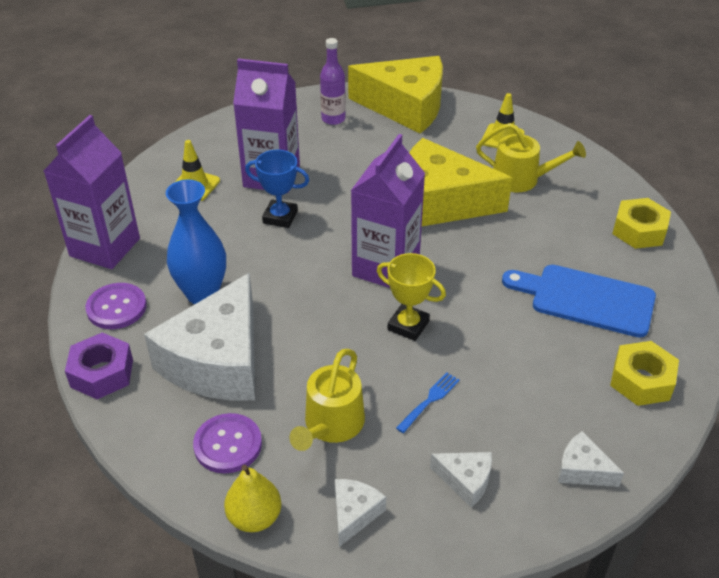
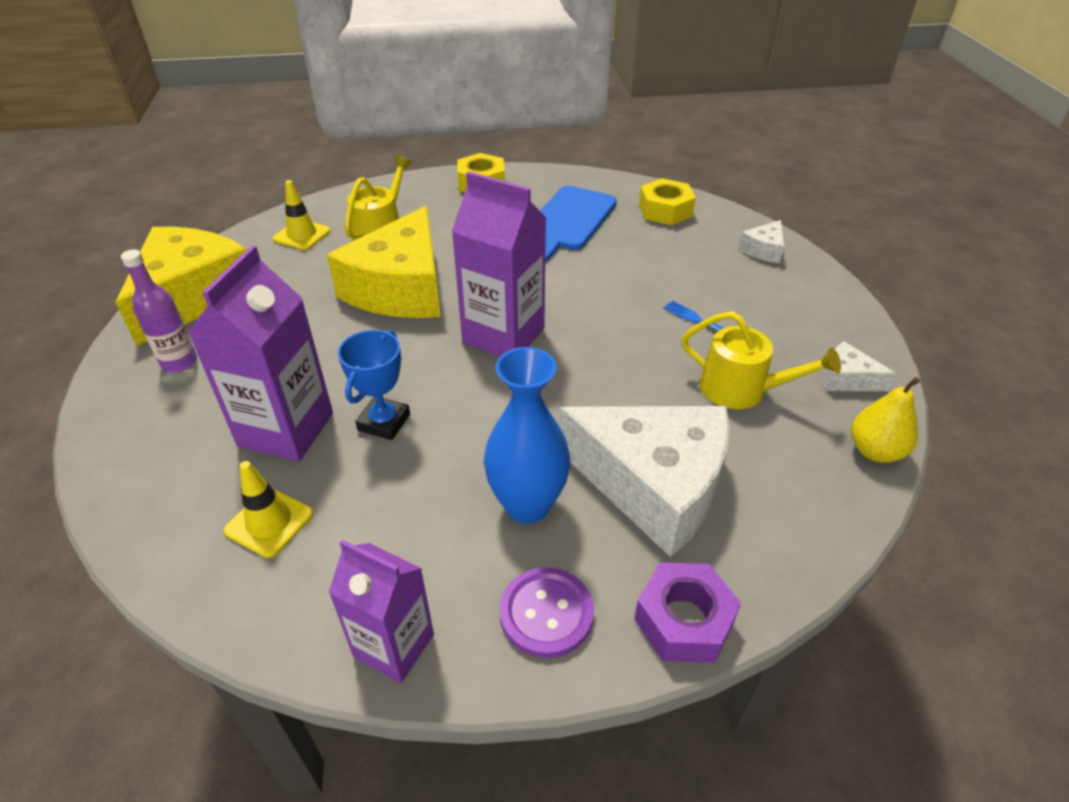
camera: 85 degrees left, 0 degrees up
purple carton [44,115,140,269] -> purple carton [328,539,434,683], size x0.65
purple button [193,413,262,473] -> none
yellow trophy [377,253,446,341] -> none
white cheese [430,452,492,508] -> none

